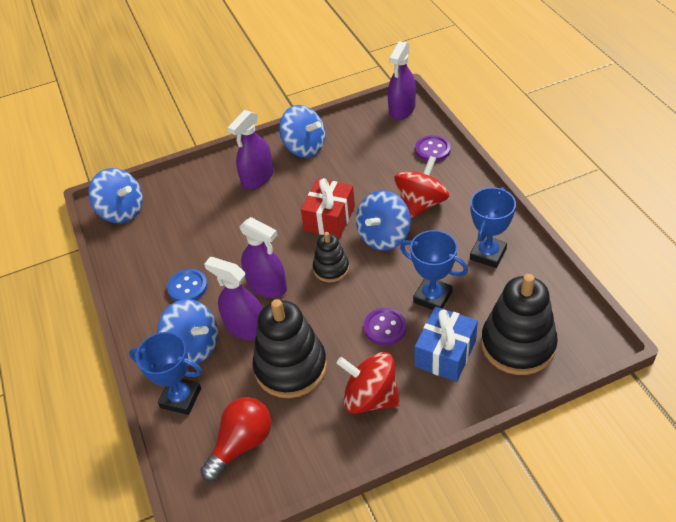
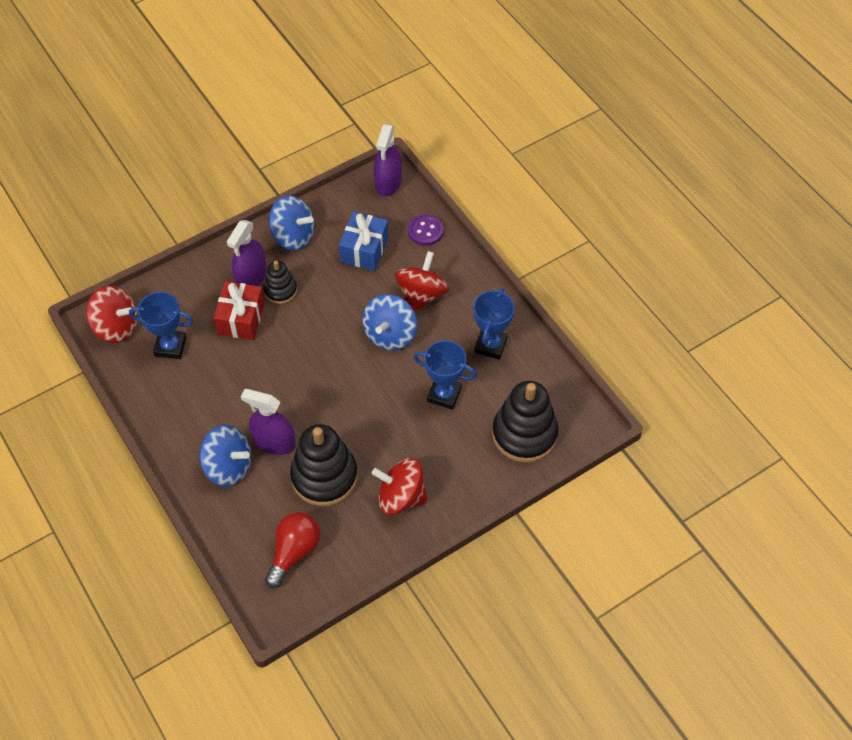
camera: 15 degrees left, 10 degrees up
blue spinning top [89,168,143,223] -> red spinning top [86,286,138,343]
blue trophy [129,332,202,415] -> blue trophy moved to [129,292,193,359]
blue button [167,269,208,301] -> none
purple spray bottle [239,217,287,298] -> none
red gift [301,178,355,238] -> red gift moved to [213,281,265,340]
black stacking toy [313,232,349,282] -> black stacking toy moved to [263,261,297,304]
purple button [364,308,407,346] -> none
blue gift [414,306,478,382] -> blue gift moved to [339,212,388,271]

